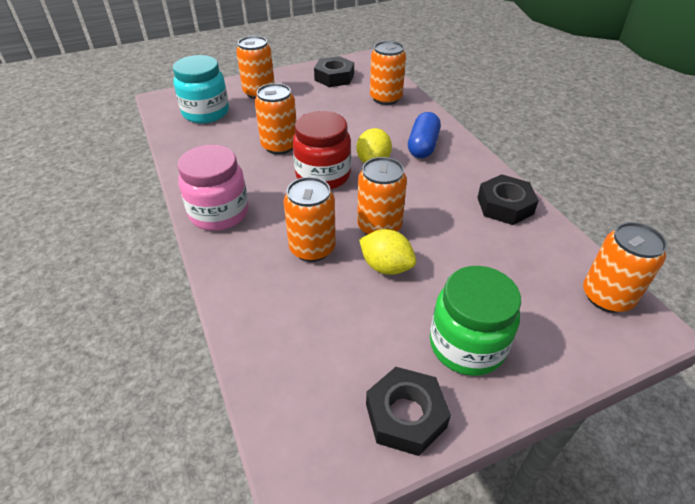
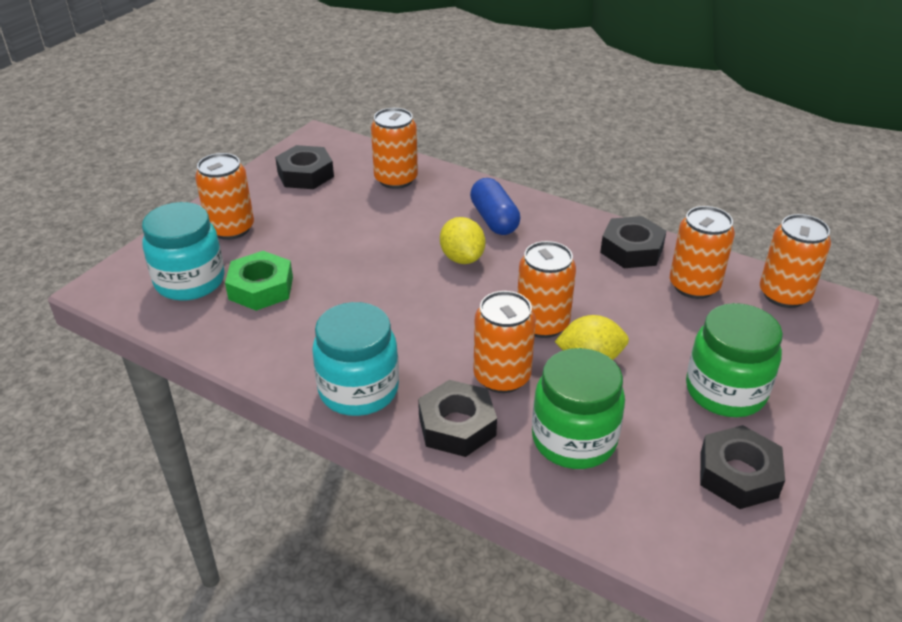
camera: 35 degrees left, 5 degrees down
pink jar [178,145,249,231] -> turquoise jar [312,302,399,416]
orange can [255,83,296,155] -> orange can moved to [670,206,735,299]
red jar [293,111,351,190] -> none
none -> green nut [225,251,293,311]
none -> black nut [418,380,497,457]
none -> green jar [532,348,625,469]

